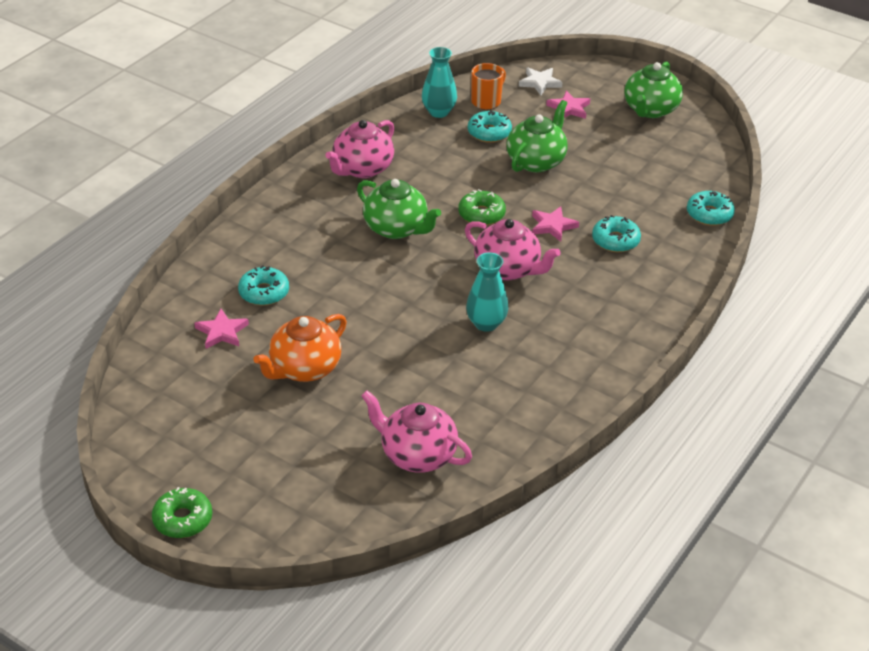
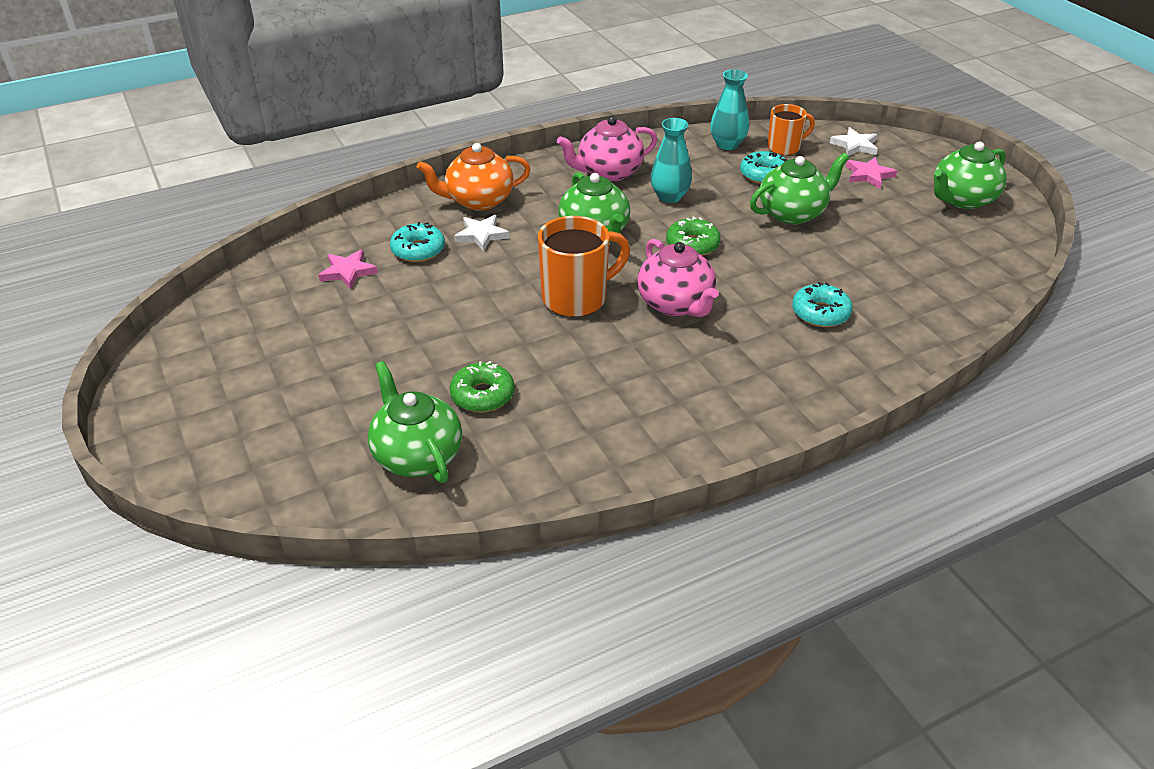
camera: 30 degrees right, 0 degrees up
green donut [152,487,212,538] -> green donut moved to [450,361,515,412]
orange teapot [253,314,347,382] -> orange teapot moved to [417,143,530,211]
pink teapot [361,390,472,473] -> green teapot [368,361,462,483]
turquoise vase [466,253,509,332] -> turquoise vase moved to [650,118,692,203]
pink star [532,206,579,242] -> none
turquoise donut [687,191,735,226] -> none
none -> white star [454,215,510,252]
none -> orange mug [538,216,630,317]

